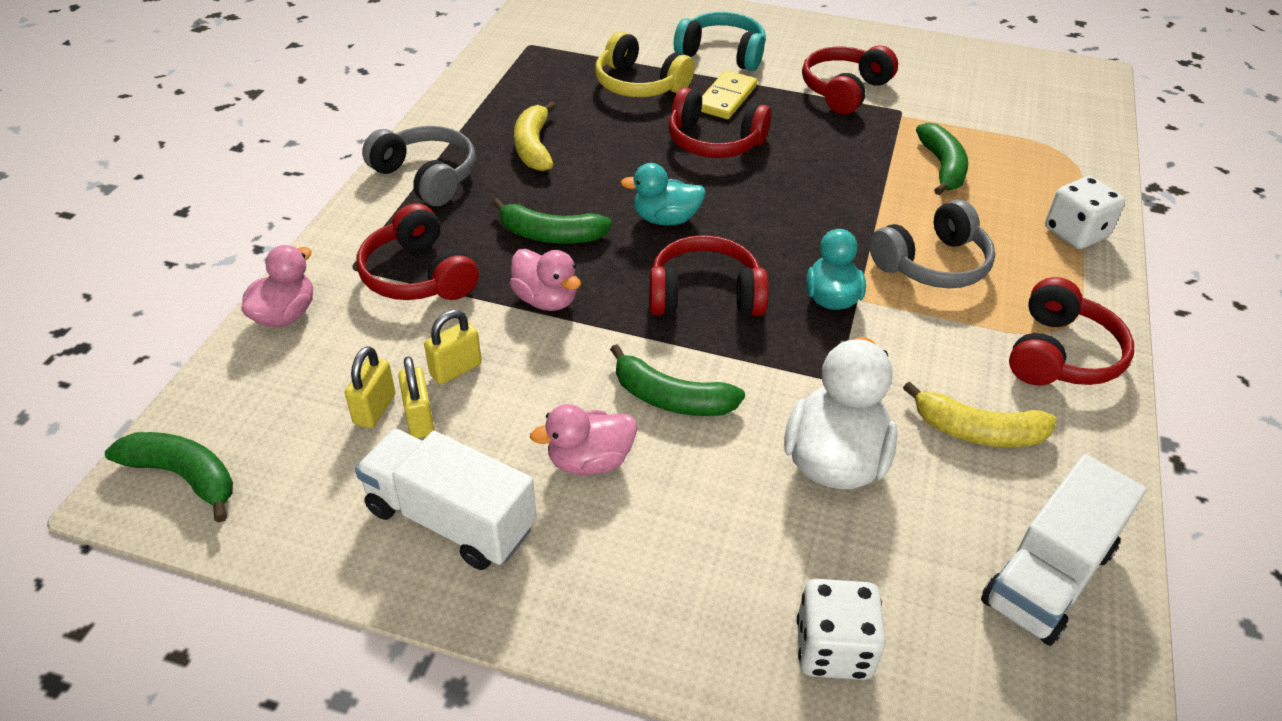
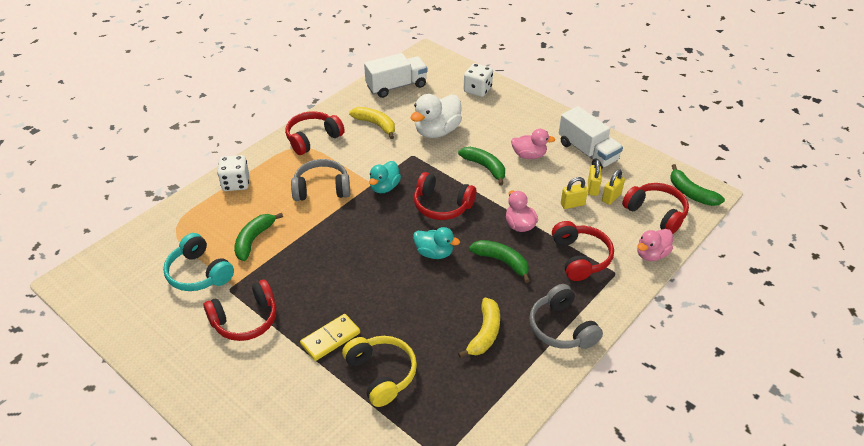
camera: 155 degrees left, 0 degrees up
red headphones [669,87,772,158] -> red headphones moved to [622,183,689,234]
turquoise headphones [674,12,766,71] -> turquoise headphones moved to [163,233,234,291]

